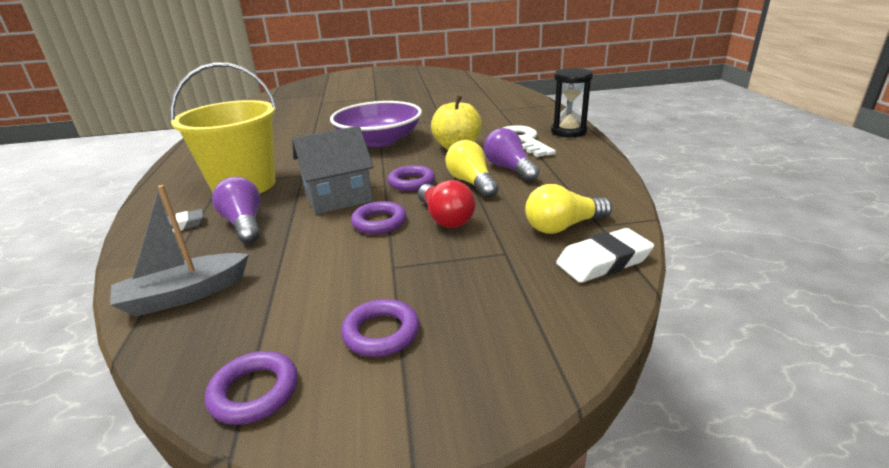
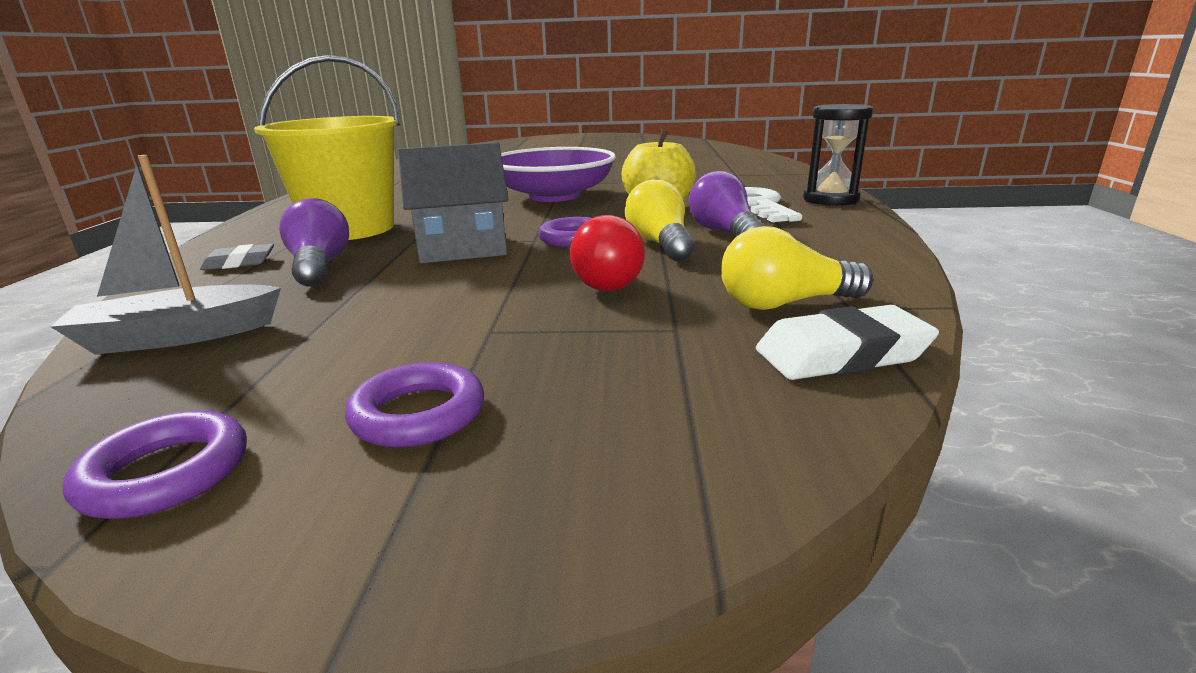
camera: 10 degrees right, 5 degrees down
purple ring [351,201,407,234] -> none

